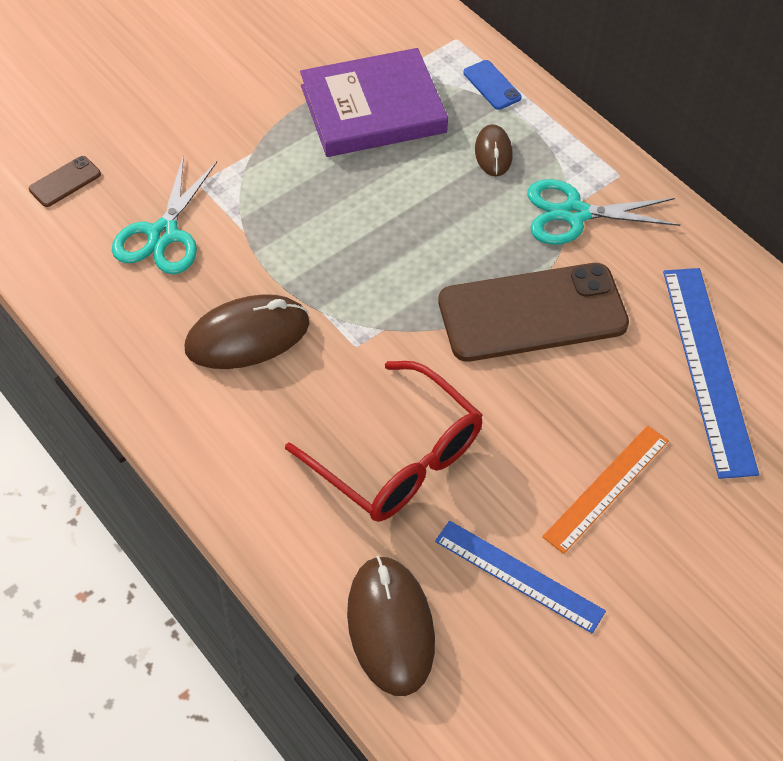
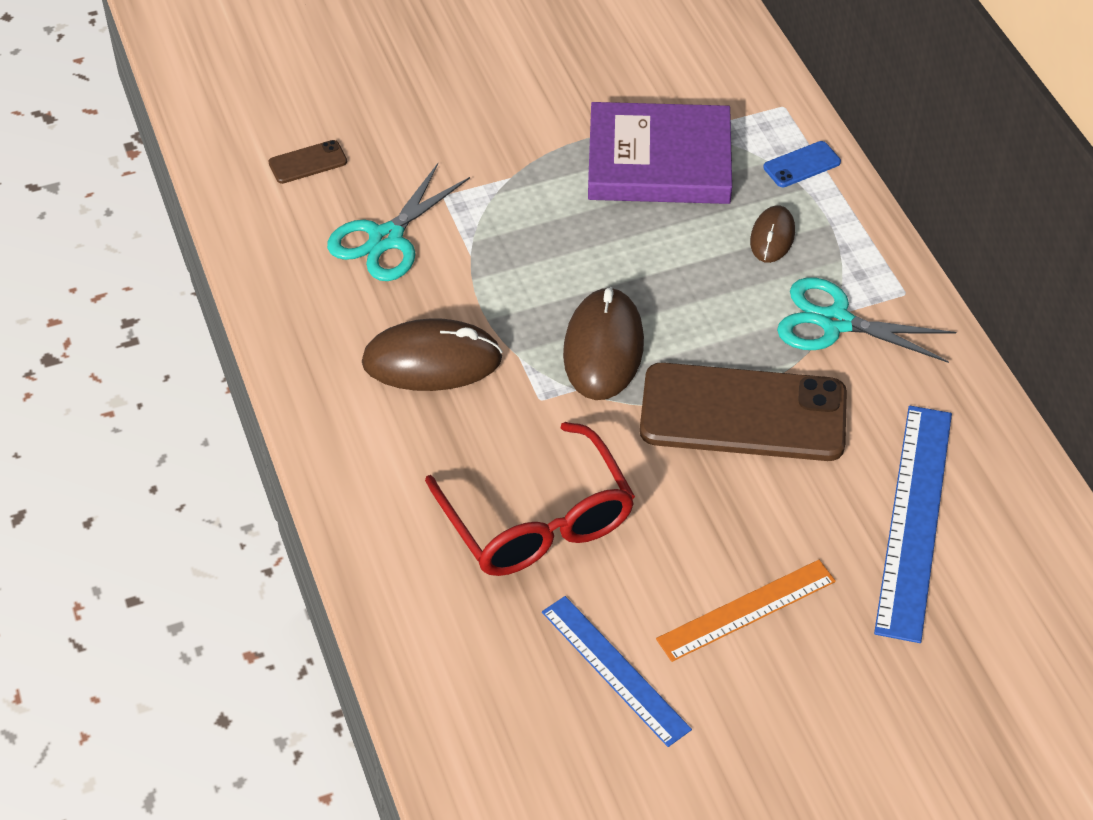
camera: 20 degrees right, 5 degrees down
brown mouse [347,556,435,696] -> brown mouse moved to [563,287,644,400]
blue phone [463,60,522,110] -> blue phone turned 75 degrees clockwise [763,141,841,187]

